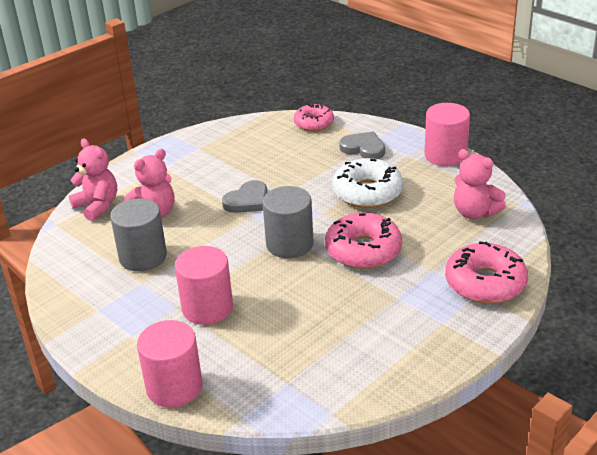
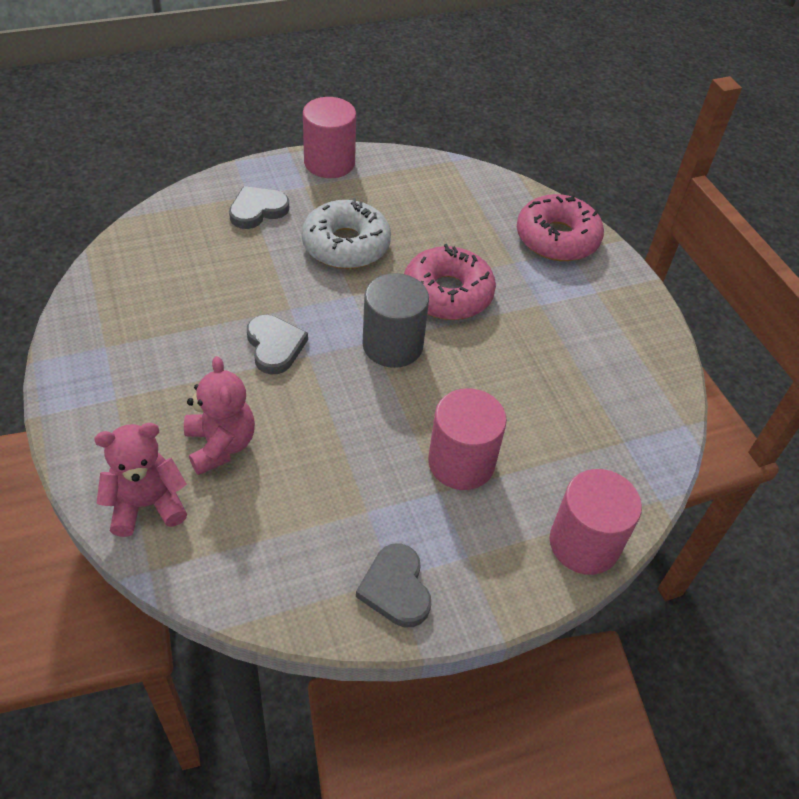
camera: 70 degrees left, 15 degrees up
grey cylinder [110,198,167,271] -> none
pink donut [294,104,334,131] -> none
pink teddy bear [454,149,506,219] -> none
none -> grey heart [356,543,431,627]

